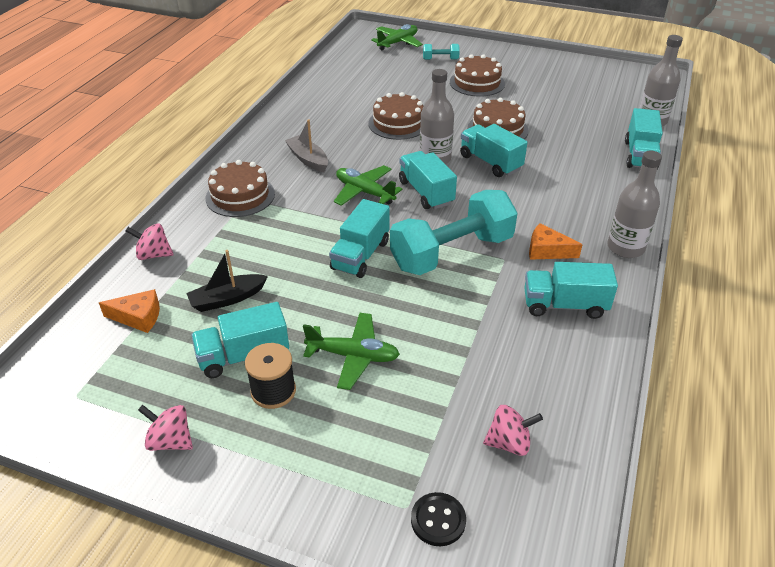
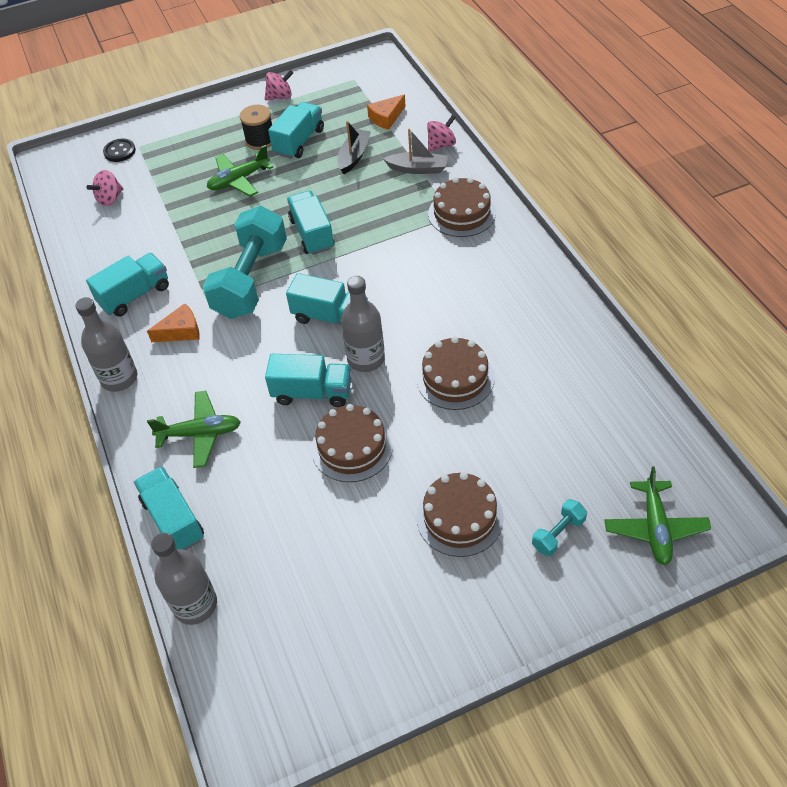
camera: 140 degrees right, 10 degrees up
grey boat [285,119,328,172] -> grey boat moved to [383,129,448,174]
green plane [334,165,402,206] -> green plane moved to [147,391,241,468]

